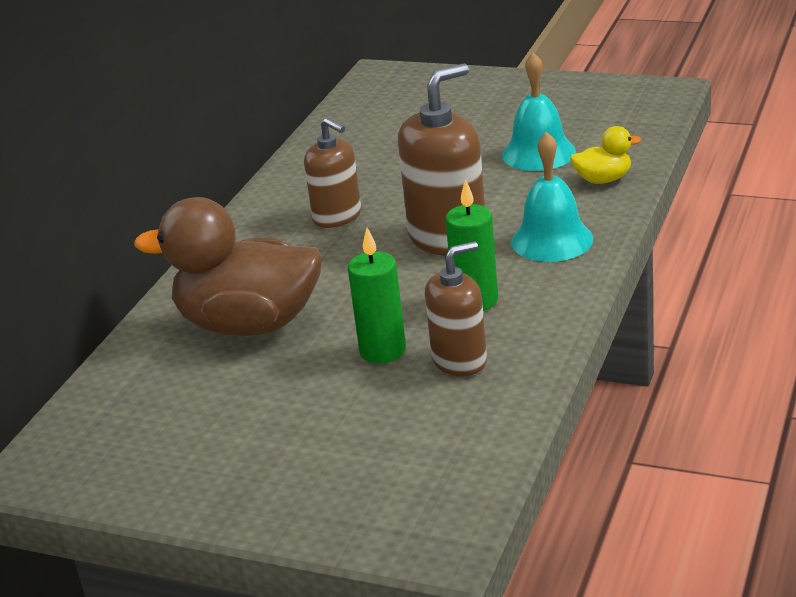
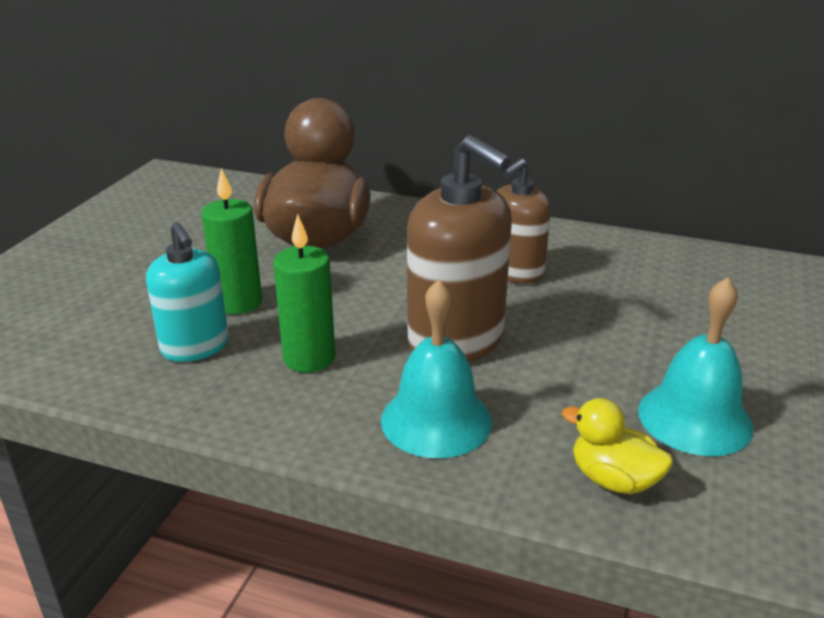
camera: 85 degrees right, 0 degrees up
brown soap dispenser [425,241,487,376] -> turquoise soap dispenser [146,222,229,362]
yellow duck [570,126,641,184] -> yellow duck turned 135 degrees clockwise [562,398,673,494]

